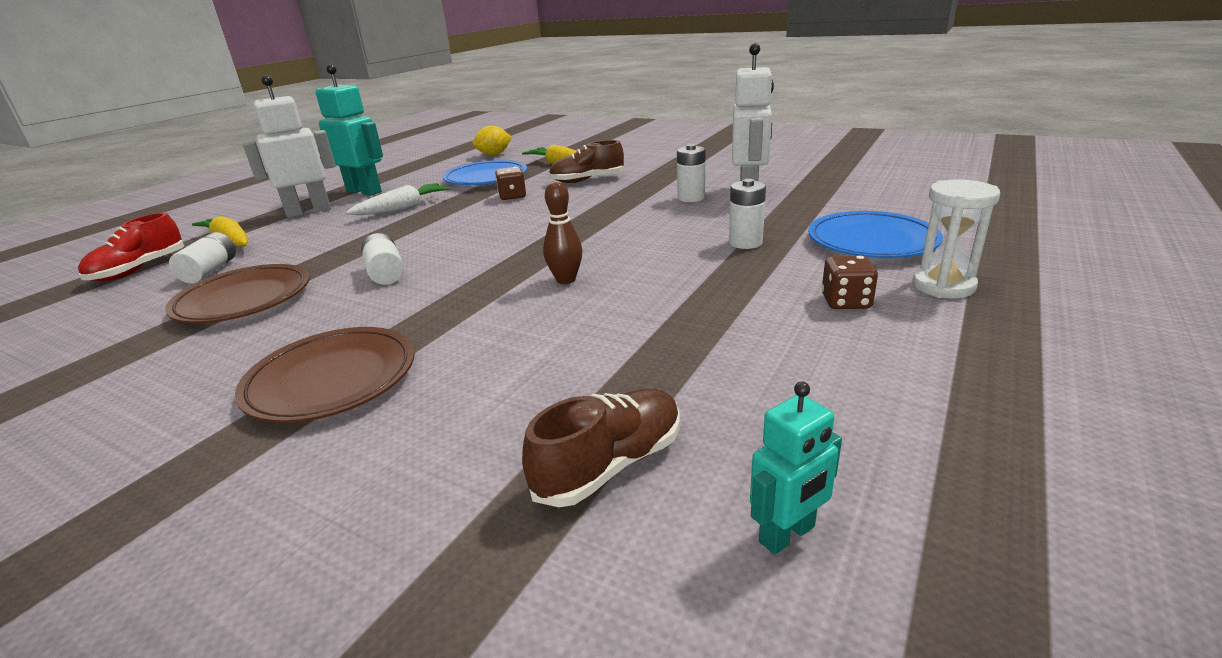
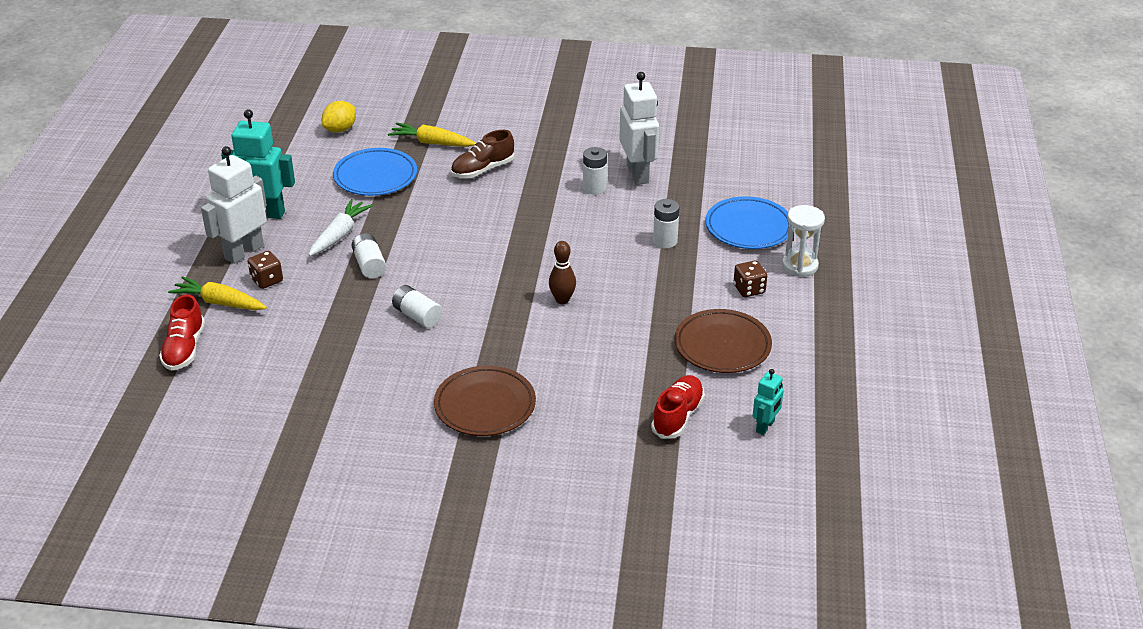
camera: 25 degrees left, 10 degrees up
brown plate [165,264,310,323] -> brown plate moved to [675,309,772,373]
white battery [169,232,236,284] -> white battery moved to [352,233,386,279]
brown dice [495,167,526,200] -> brown dice moved to [248,251,283,289]
brown shoe [522,389,680,507] -> red shoe [651,375,705,439]

